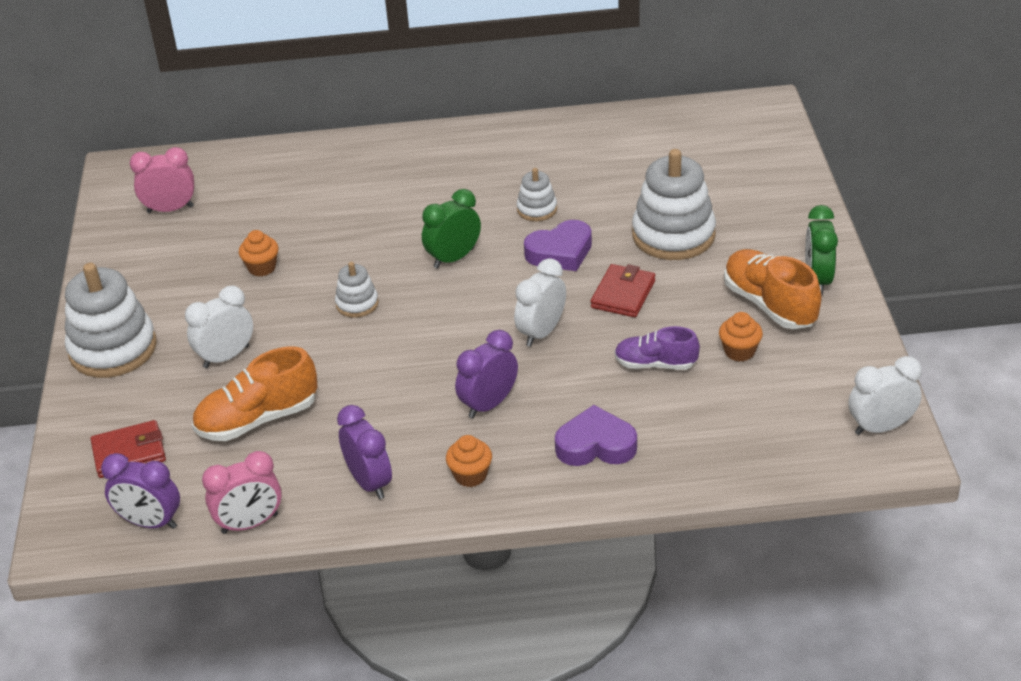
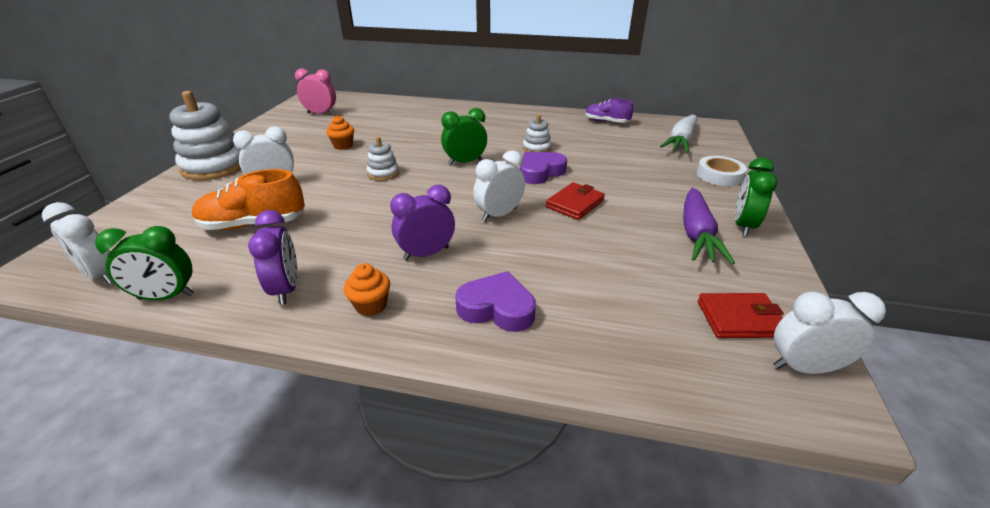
camera: 15 degrees right, 5 degrees down
red wallet [91,420,166,478] -> red wallet moved to [698,293,784,338]
purple clock [101,453,180,529] -> white clock [42,202,113,285]
pink clock [202,451,282,534] -> green clock [95,226,194,300]
purple heart [524,220,592,271] -> purple heart turned 150 degrees clockwise [520,152,567,184]
purple shoe [614,326,700,370] -> purple shoe moved to [585,98,633,123]
white stacking toy [632,149,716,260] -> none
orange cupcake [719,312,763,362] -> none
orange shoe [724,249,821,329] -> purple carrot [683,188,735,265]
none -> white carrot [660,115,697,153]
none -> white tape [696,156,747,186]

